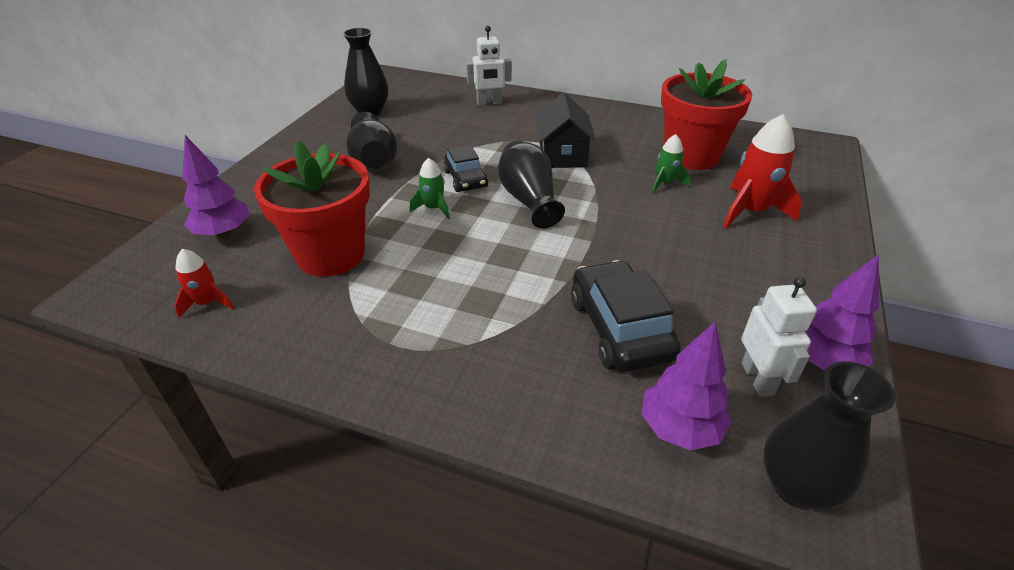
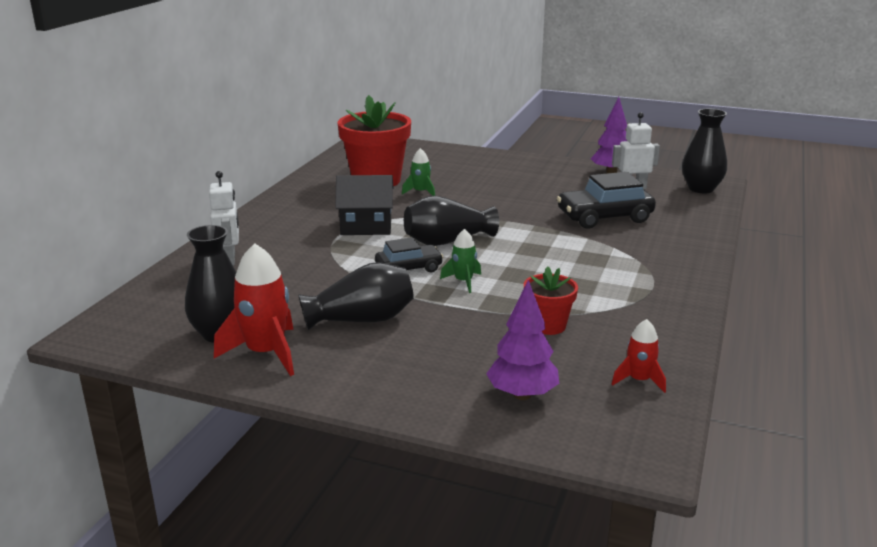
camera: 90 degrees left, 15 degrees down
red flower pot [254,140,370,277] -> red flower pot [524,266,578,335], size x0.52
purple tree [641,322,732,451] -> none
red rocket [723,114,802,229] -> red rocket moved to [214,243,294,376]

